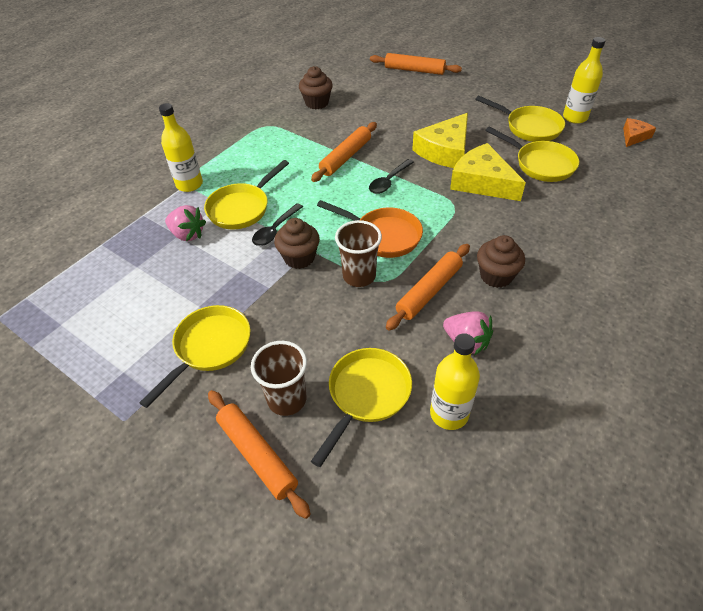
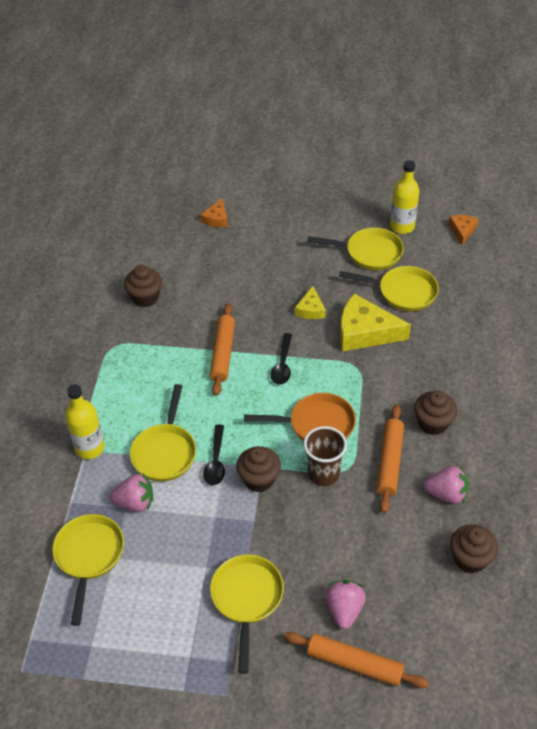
camera: 30 degrees left, 0 degrees up
brown cup [251,341,307,416] -> pink strawberry [325,580,366,629]
yellow pan [311,348,412,467] -> yellow pan moved to [52,514,124,626]
orange rolling pin [370,53,462,75] -> orange cheese [200,198,228,227]
yellow cheese [412,113,468,168] -> yellow cheese [295,286,326,319], size x0.53
yellow bottle [430,333,480,430] -> brown cupcake [450,524,498,574]

